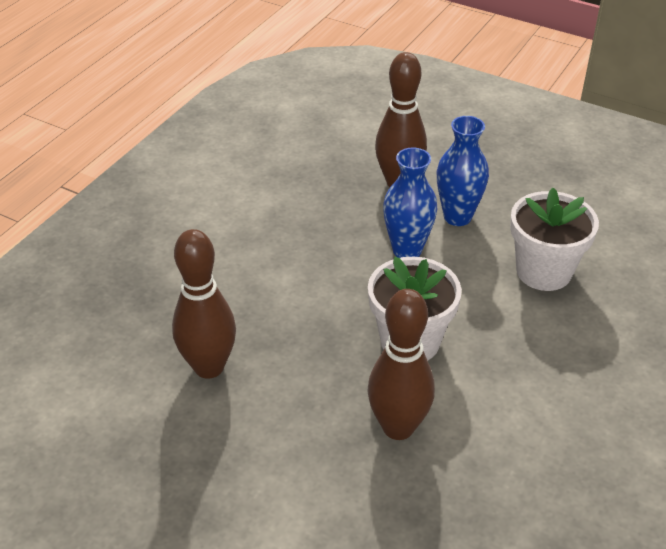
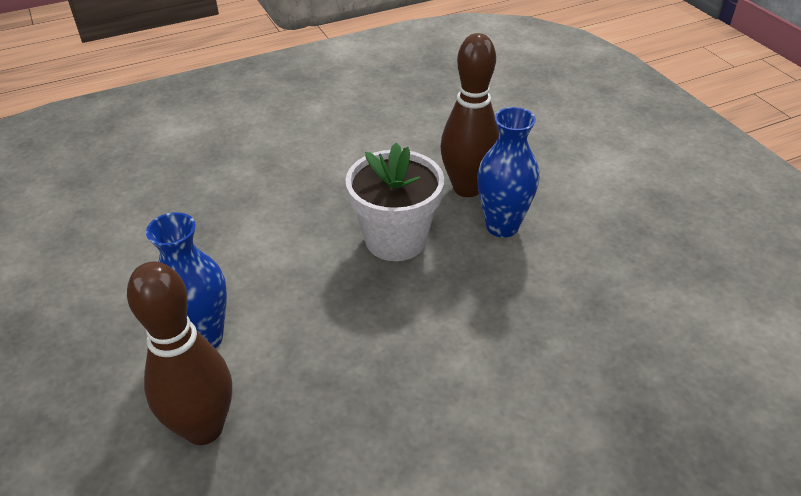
camera: 145 degrees left, 0 degrees up
brown bowling pin [172,229,236,379] -> none
blue vase [383,148,438,258] -> blue vase moved to [477,107,539,238]
white flower pot [510,188,599,291] -> none

